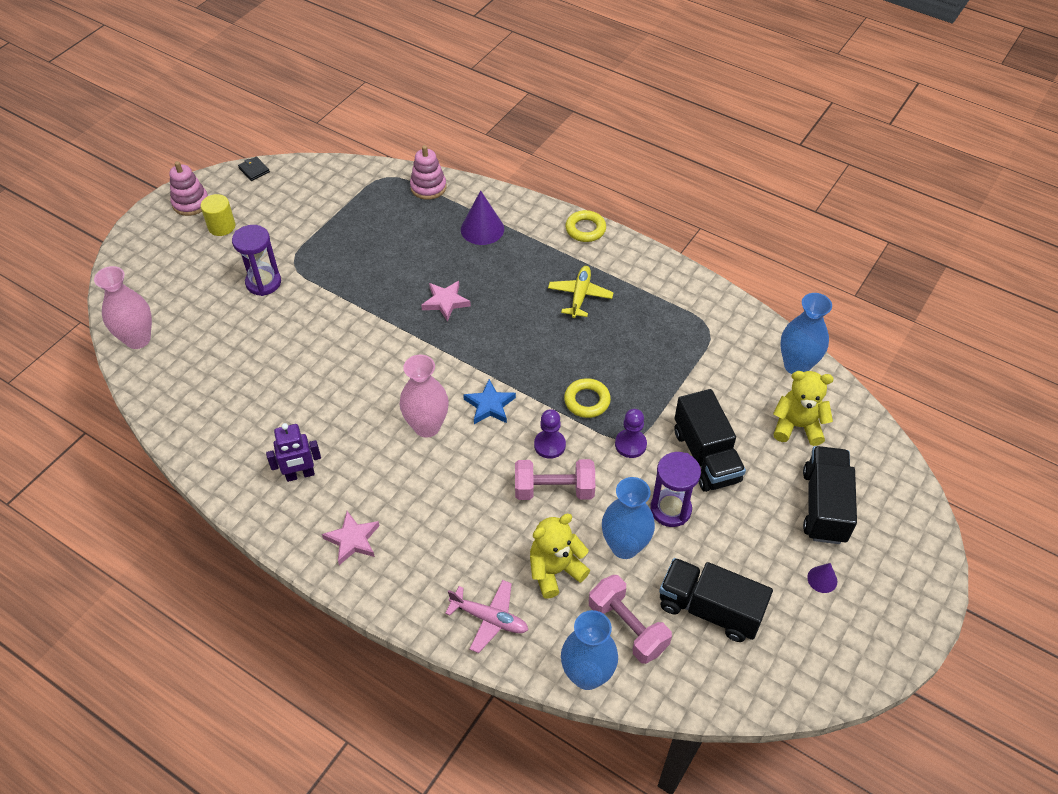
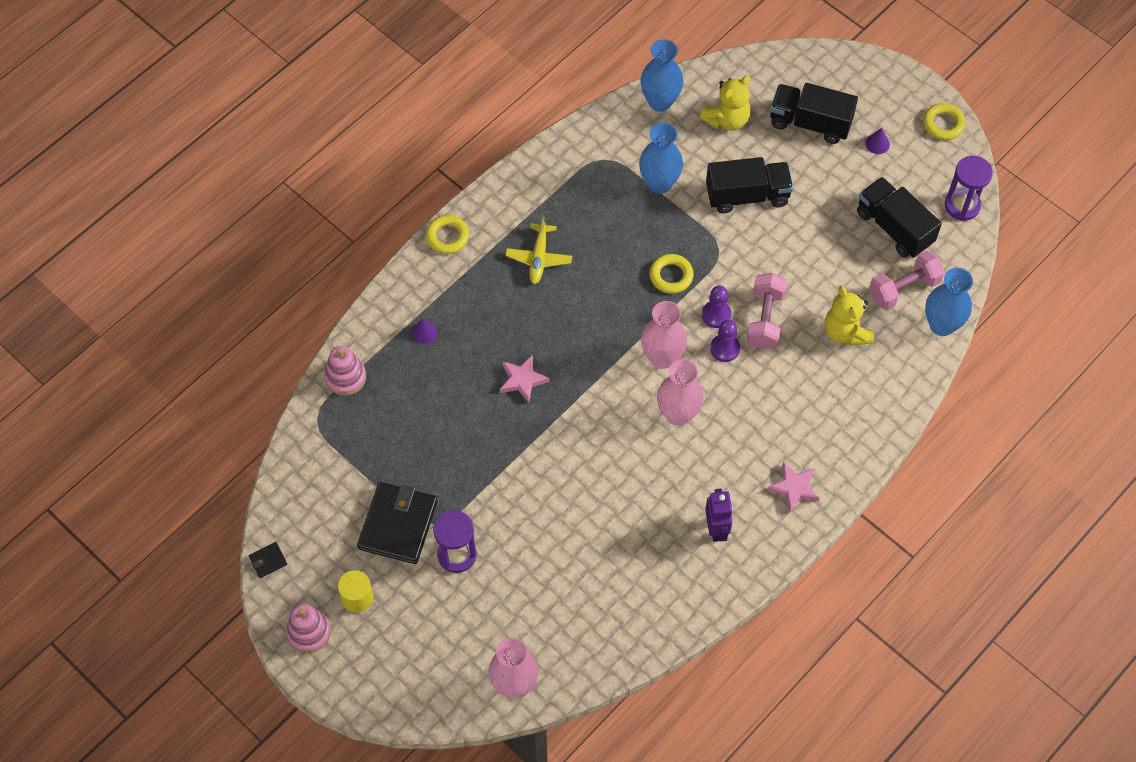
camera: 80 degrees left, 10 degrees up
pink plane [445,580,528,653] -> none
purple cone [461,190,504,245] -> purple cone [412,318,437,344], size x0.53
blue star [463,379,516,424] -> pink vase [641,301,687,369]
yellow plane [548,266,614,318] -> yellow plane turned 105 degrees counterclockwise [505,215,572,284]
blue vase [602,477,655,559] -> blue vase moved to [639,123,683,194]
purple pawn [615,409,647,458] -> purple pawn moved to [710,320,740,362]
purple hourglass [650,452,701,527] -> purple hourglass moved to [945,156,993,221]
black truck [659,558,773,642] -> black truck turned 105 degrees clockwise [857,177,942,258]
yellow teddy bear [773,371,834,446] -> yellow teddy bear turned 150 degrees counterclockwise [700,75,751,131]
none -> black wallet [357,482,437,564]
none -> yellow ring [923,103,966,140]

